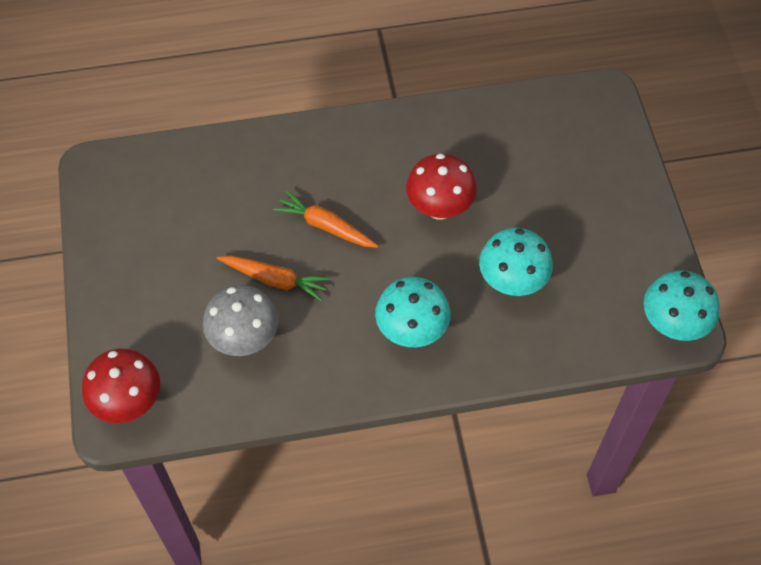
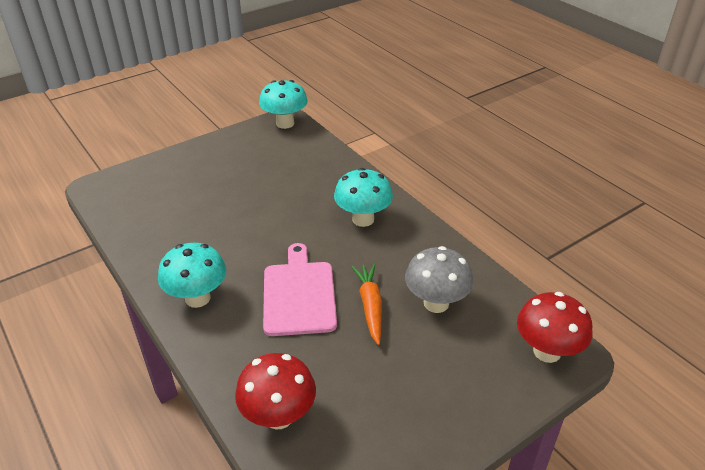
camera: 115 degrees left, 20 degrees down
orange carrot [273,190,378,248] -> pink cutting board [263,243,337,336]
red mushroom [406,154,477,220] -> red mushroom moved to [235,353,316,430]
turquoise mushroom [479,228,553,296] -> turquoise mushroom moved to [158,243,226,308]

